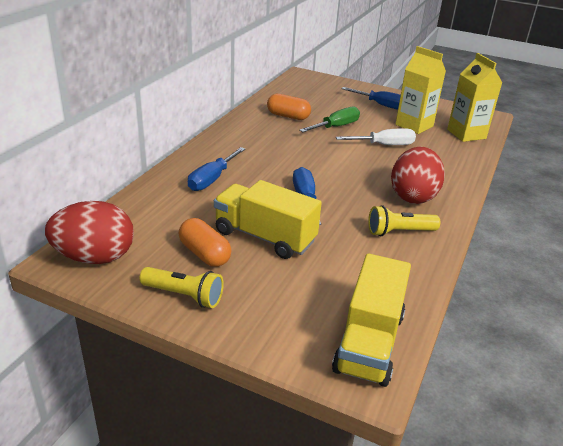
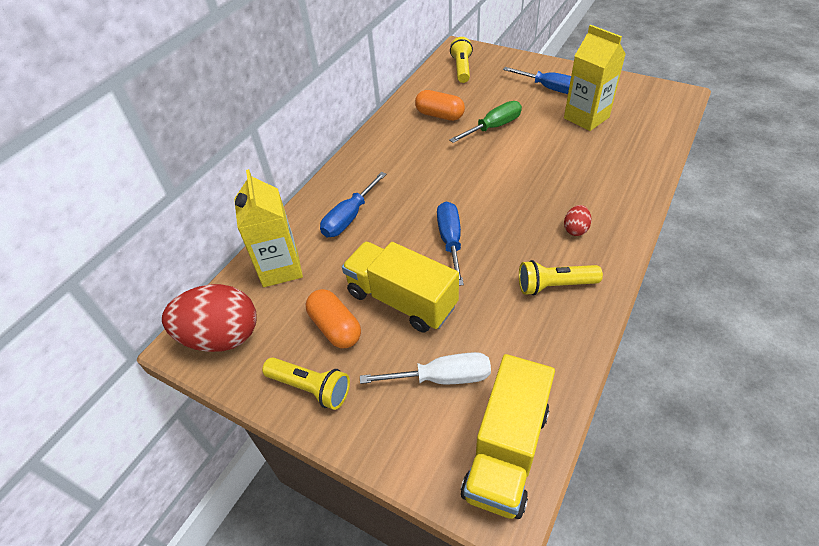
camera: 10 degrees right, 15 degrees up
white screwdriver [336,128,416,145] -> white screwdriver moved to [360,352,491,384]
red egg [391,147,445,204] -> red egg [564,205,591,236], size x0.44
yellow carton [447,53,502,142] -> yellow carton moved to [234,169,303,287]
none -> yellow flashlight [450,37,473,83]

